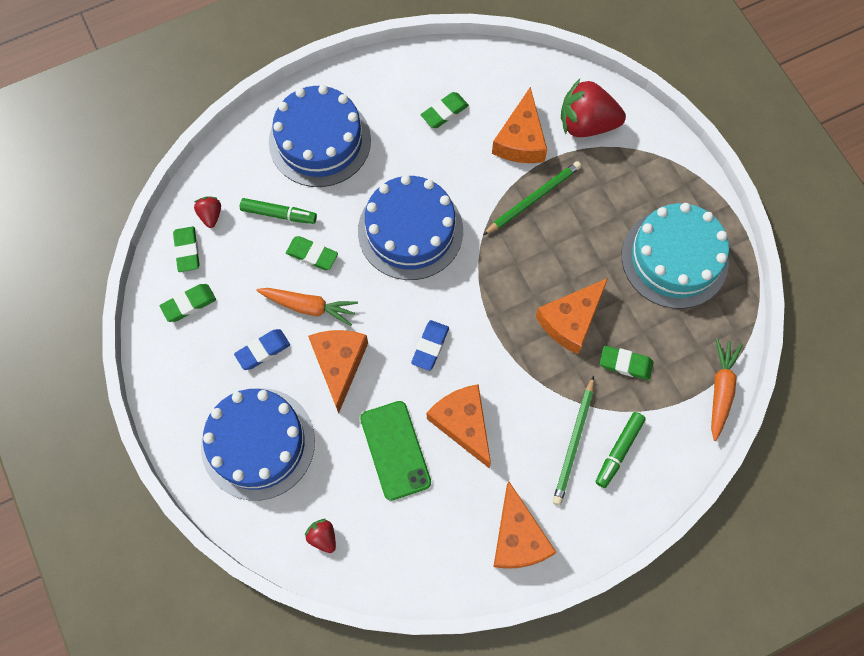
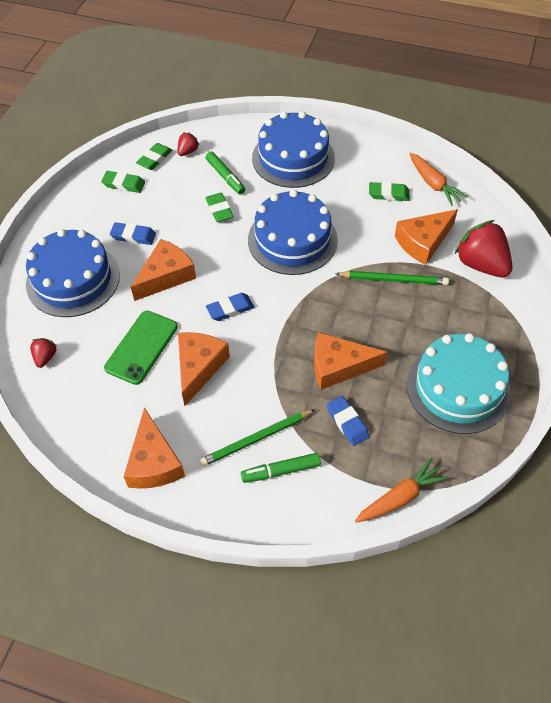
camera: 45 degrees right, 15 degrees down
orange carrot [256,288,358,326] -> orange carrot moved to [409,153,468,206]
orange cheese [493,482,557,569] -> orange cheese turned 45 degrees counterclockwise [123,408,185,489]
green eraser [600,346,654,380] -> blue eraser [327,396,369,446]

